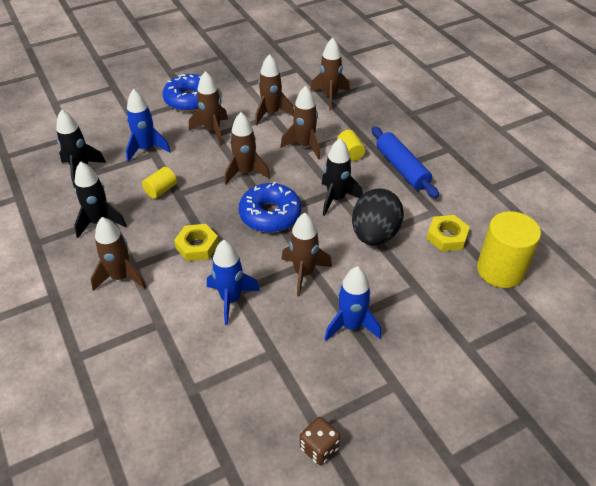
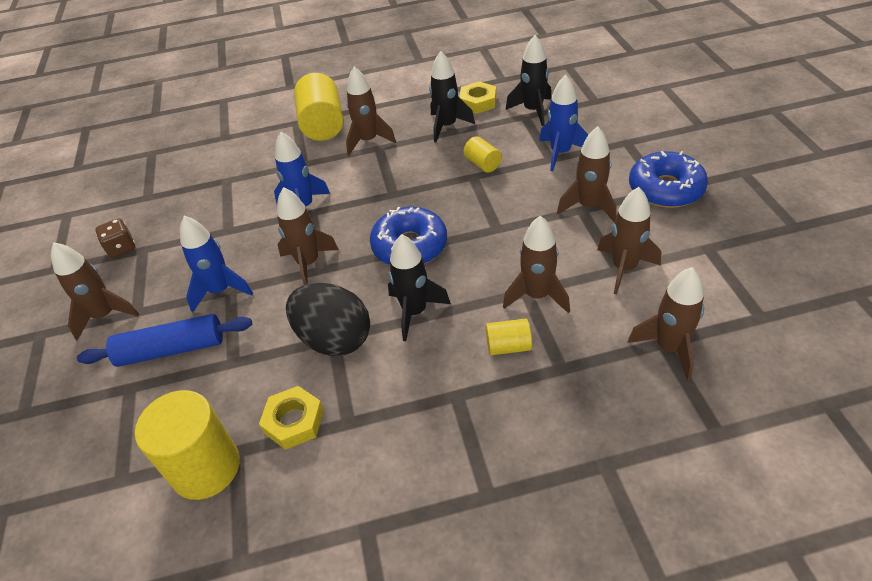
camera: 110 degrees right, 0 degrees up
yellow nut [174,224,219,261] -> yellow nut moved to [459,81,496,114]
brown rocket [225,112,270,185] -> brown rocket moved to [51,242,139,341]
blue rolling pin [372,127,439,198] -> blue rolling pin moved to [77,314,252,367]
none -> yellow cylinder [294,73,344,141]

